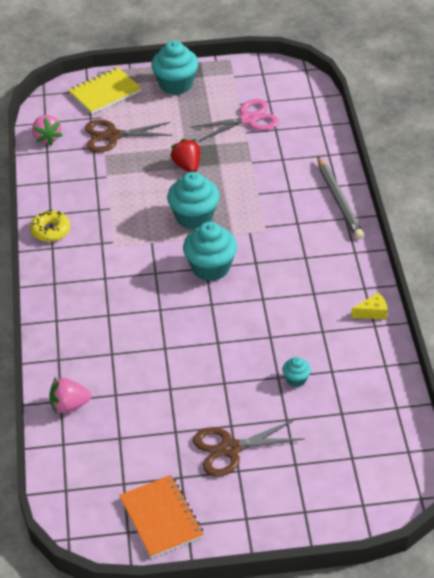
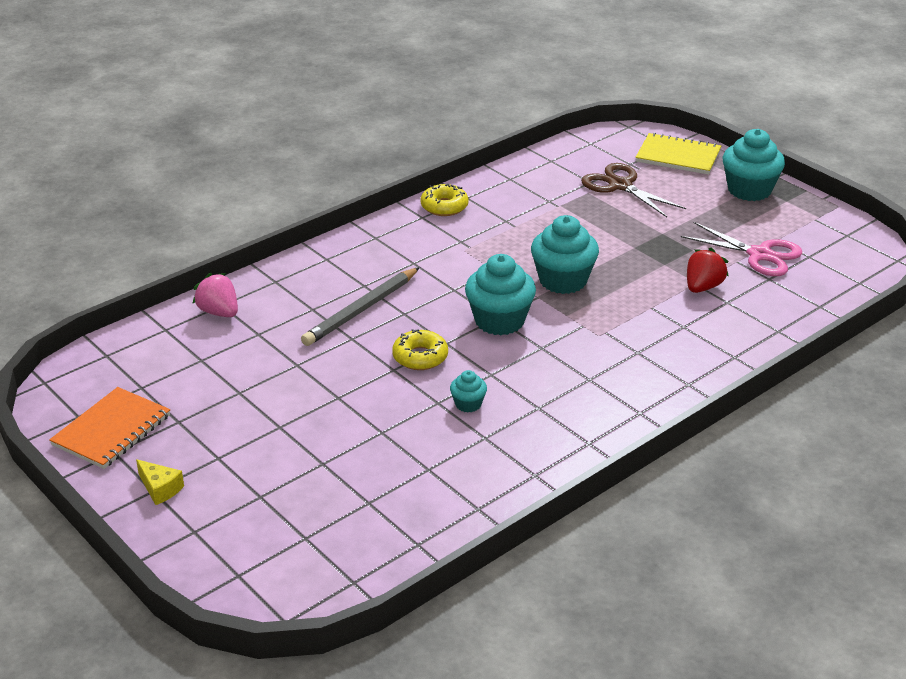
camera: 55 degrees right, 10 degrees down
pink strawberry [32,115,62,145] -> none
red strawberry [170,139,200,172] -> red strawberry moved to [687,248,729,293]
brown scissors [193,419,305,477] -> none
turquoise cupcake [282,357,311,387] -> turquoise cupcake moved to [450,370,487,412]
grey pencil [317,156,364,239] -> grey pencil moved to [301,267,420,346]
yellow cheese [351,292,387,319] -> yellow cheese moved to [136,459,184,505]
none -> yellow donut [392,329,448,370]

